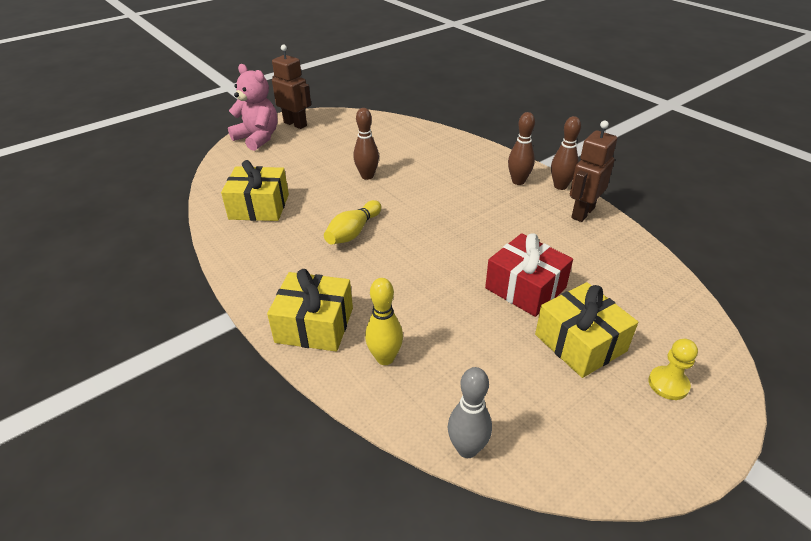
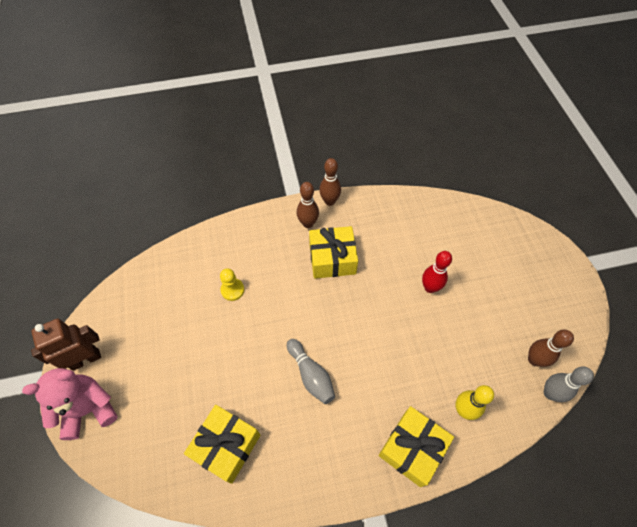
camera: 65 degrees left, 20 degrees up
yellow bowling pin [324,200,381,244] -> grey bowling pin [287,339,335,404]
brown bowling pin [353,108,379,180] -> brown bowling pin moved to [528,330,574,367]
red gift [485,233,573,317] -> red bowling pin [422,251,452,293]
yellow gift [535,282,638,378] -> yellow gift moved to [309,226,358,279]
brown robot [570,121,617,222] -> none
yellow pawn [648,339,698,400] -> yellow pawn moved to [220,268,244,301]

